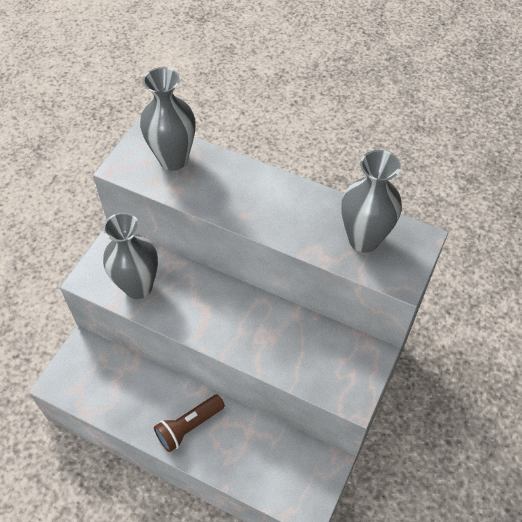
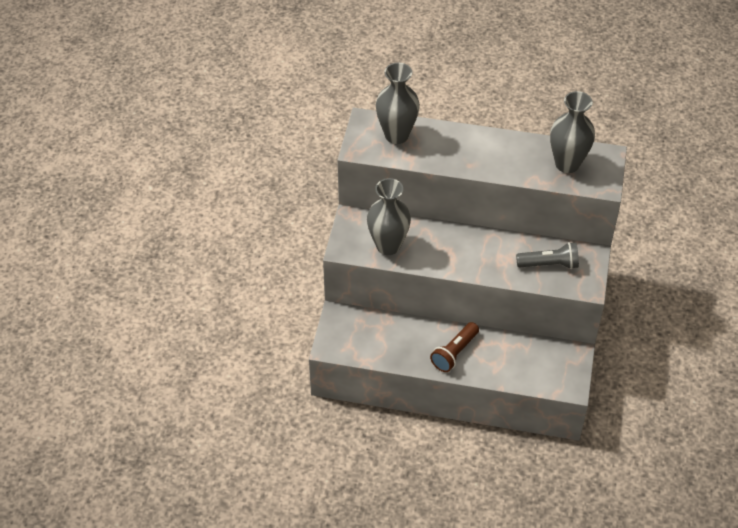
camera: 15 degrees left, 5 degrees down
none -> grey flashlight [516,242,579,269]

